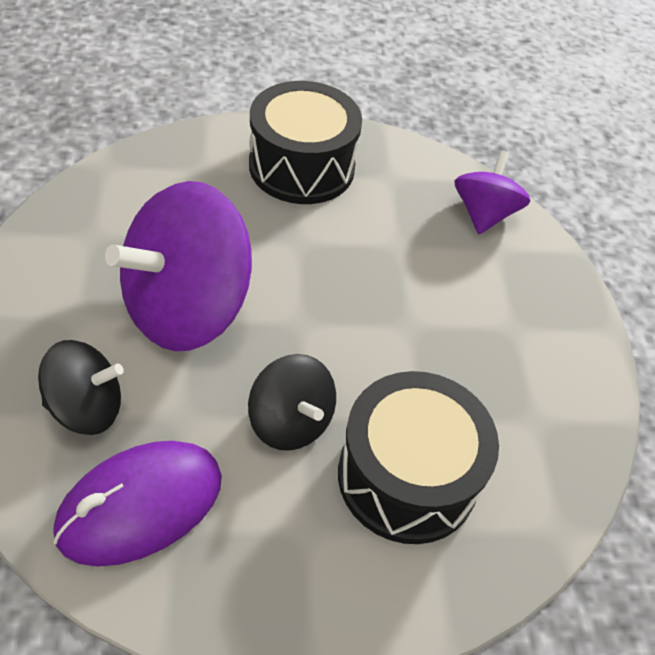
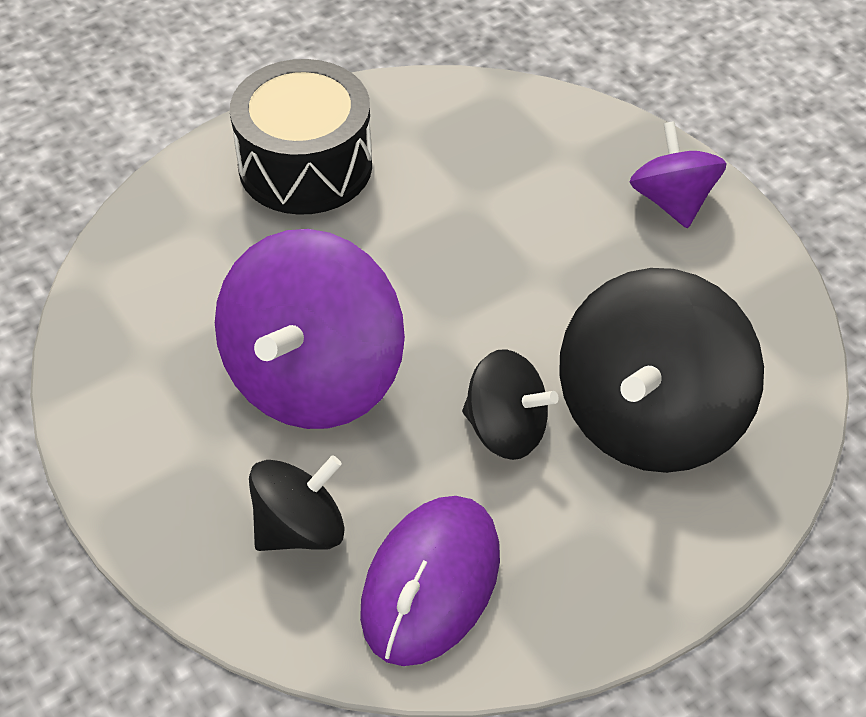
camera: 25 degrees left, 0 degrees up
black drum [338,371,499,544] -> black spinning top [559,268,764,473]
purple spinning top [455,150,530,234] -> purple spinning top moved to [630,121,727,228]

